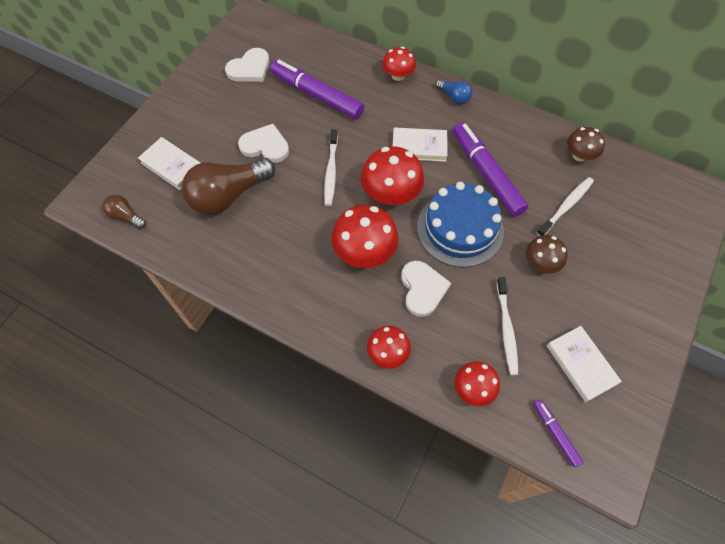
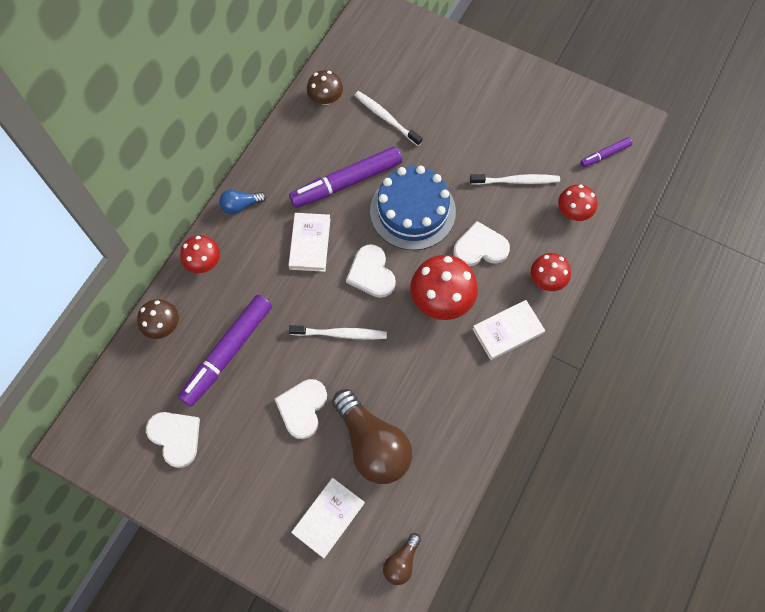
camera: 90 degrees left, 5 degrees up
red mushroom [361,146,424,205] -> white heart [346,244,396,298]
blue light bulb [436,79,472,104] -> blue light bulb turned 150 degrees counterclockwise [219,189,266,214]
brown mushroom [526,235,568,273] -> brown mushroom moved to [137,299,179,339]
white book [547,326,622,402] -> white book moved to [472,300,545,360]

